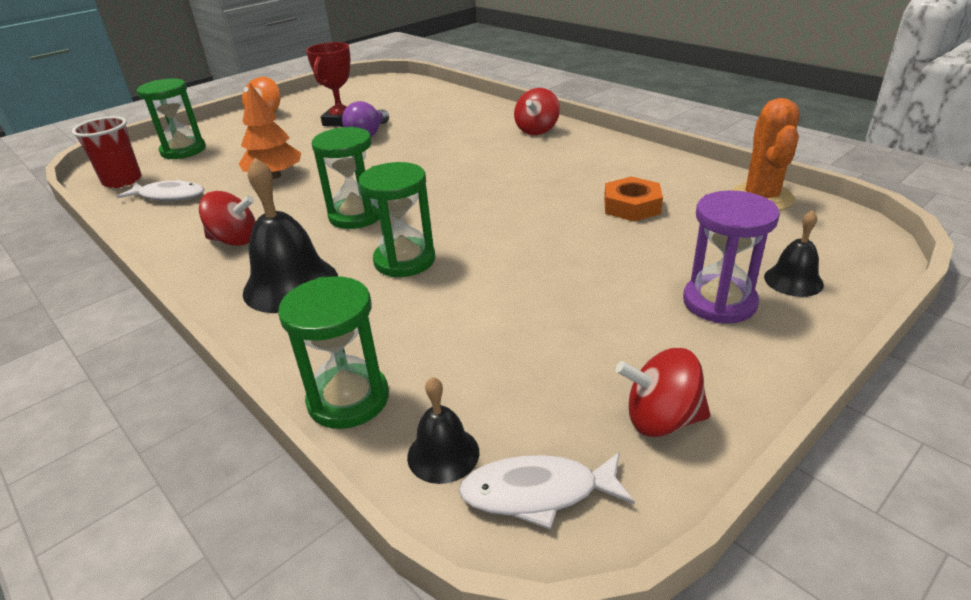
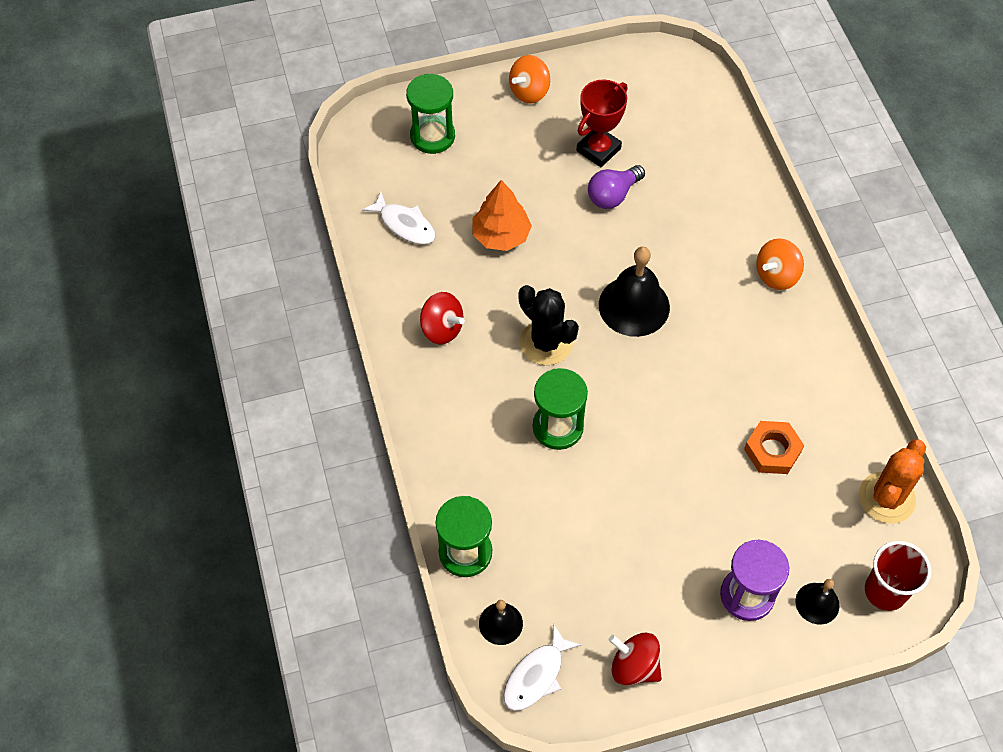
camera: 25 degrees right, 25 degrees up
red cup [72,116,142,188] -> red cup moved to [865,541,931,611]
black bell [243,158,338,313] -> black bell moved to [599,247,670,337]
green hourglass [312,127,380,229] -> black cactus [518,285,579,365]
white fish [459,452,635,529] -> white fish turned 75 degrees counterclockwise [503,624,581,711]
red spinning top [514,88,560,135] -> orange spinning top [756,238,804,290]

